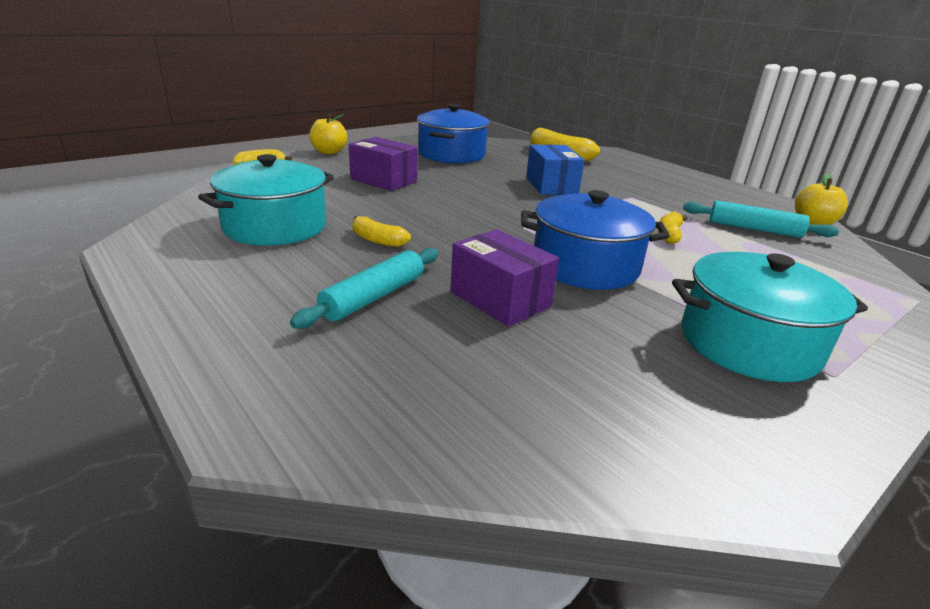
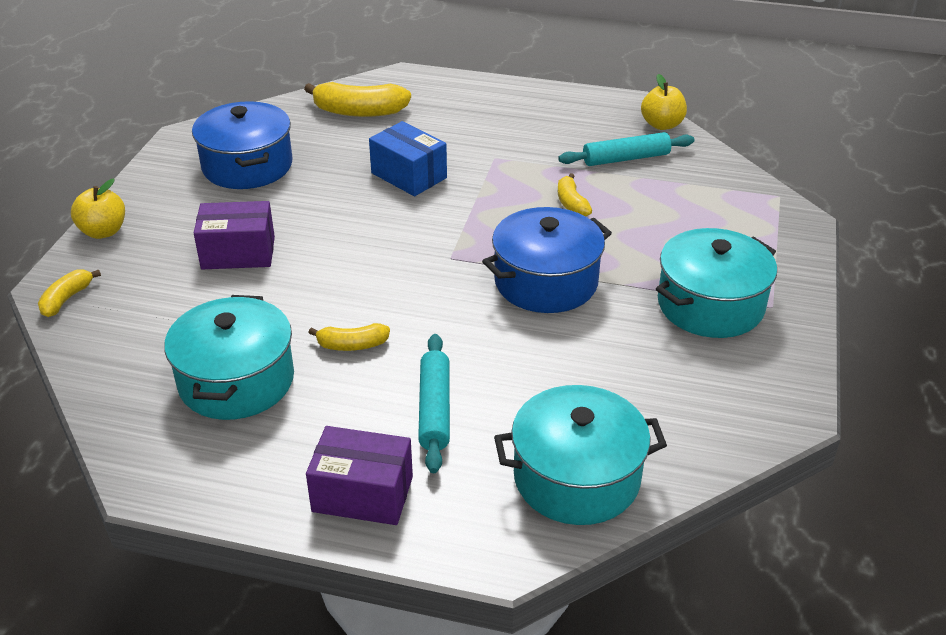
camera: 35 degrees left, 10 degrees up
purple box [450,229,559,327] -> purple box moved to [306,426,413,525]
none -> turquoise pot [494,385,667,525]

